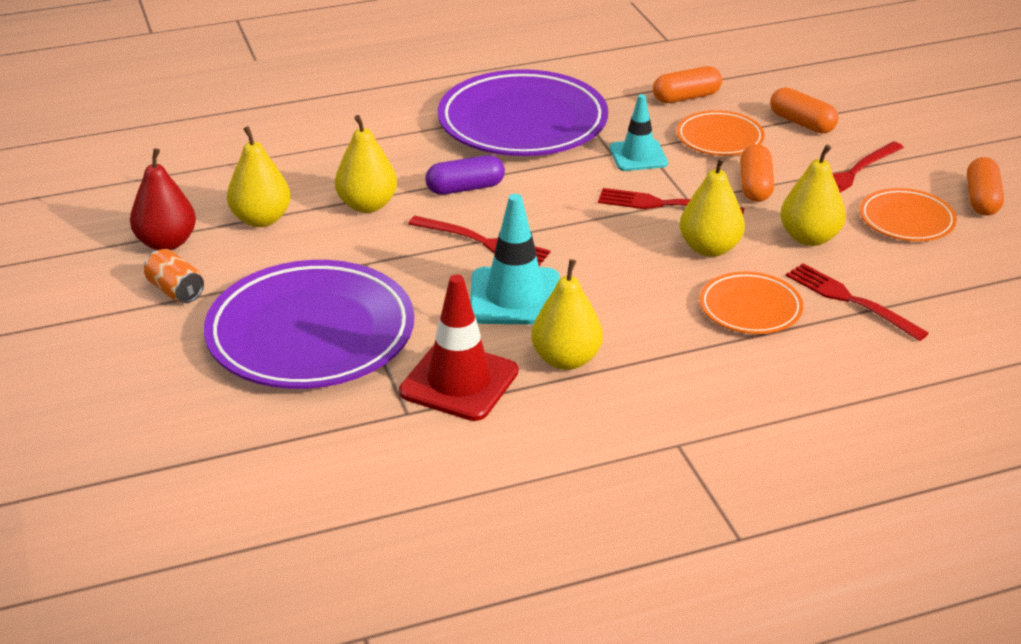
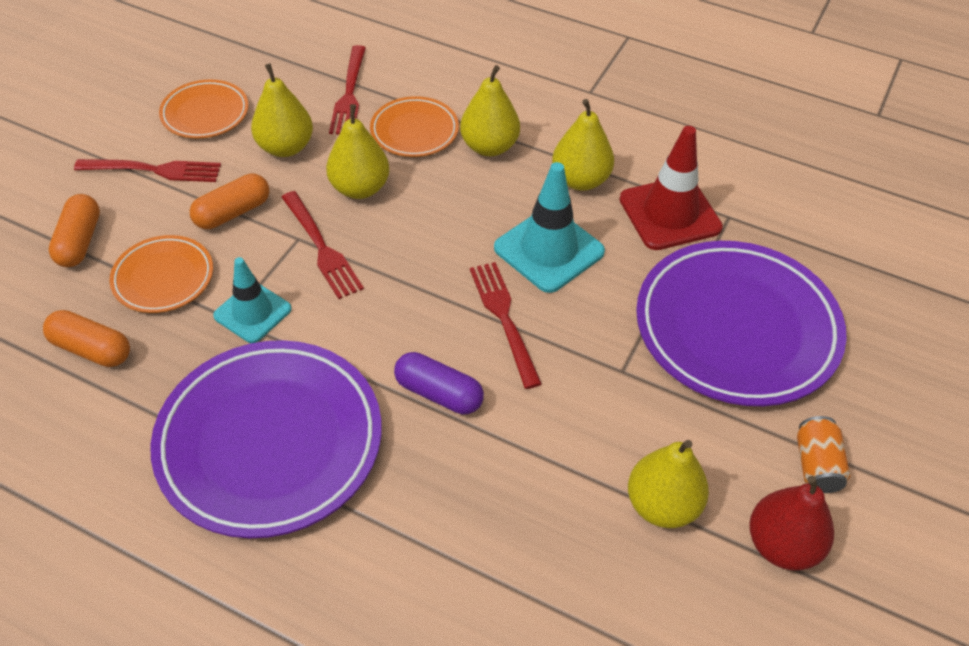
camera: 135 degrees left, 15 degrees up
yellow pear [335,115,397,213] -> yellow pear moved to [460,65,520,156]
orange capsule [967,157,1004,216] -> none

